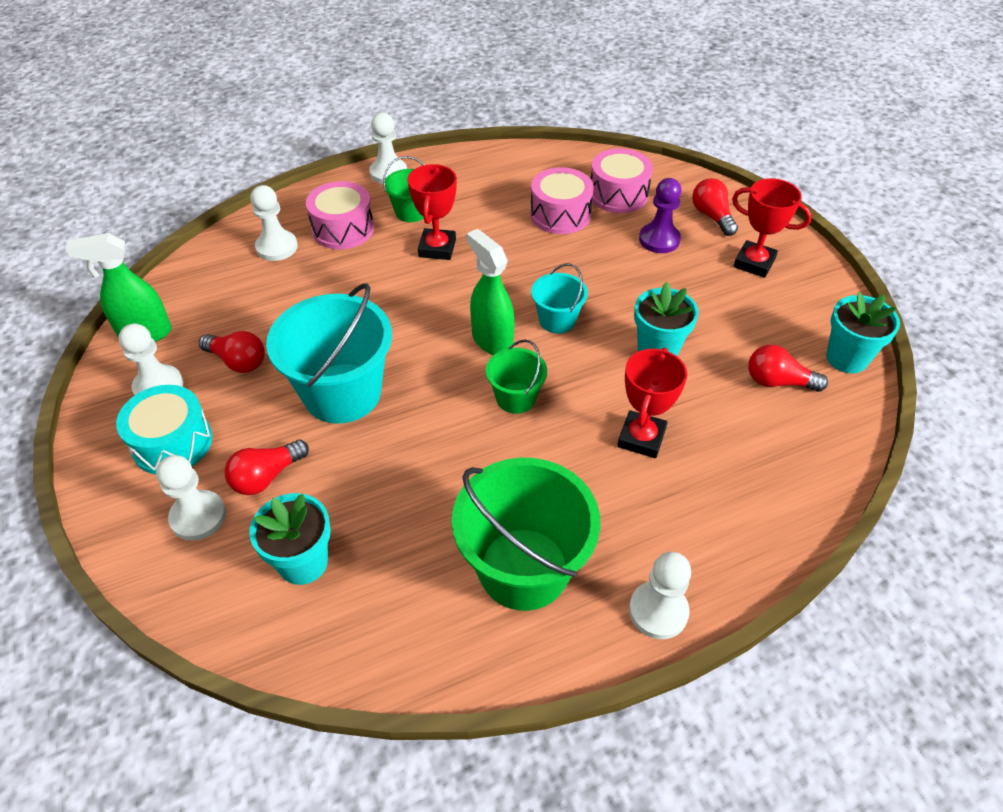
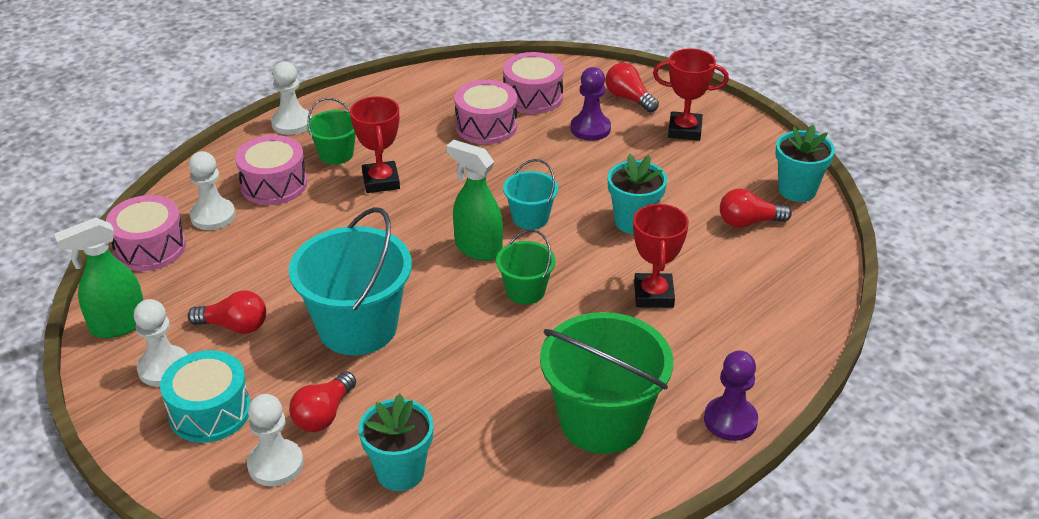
camera: 20 degrees left, 10 degrees down
white pawn [629,552,691,639] -> purple pawn [704,350,758,441]
none -> pink drum [106,195,186,271]

